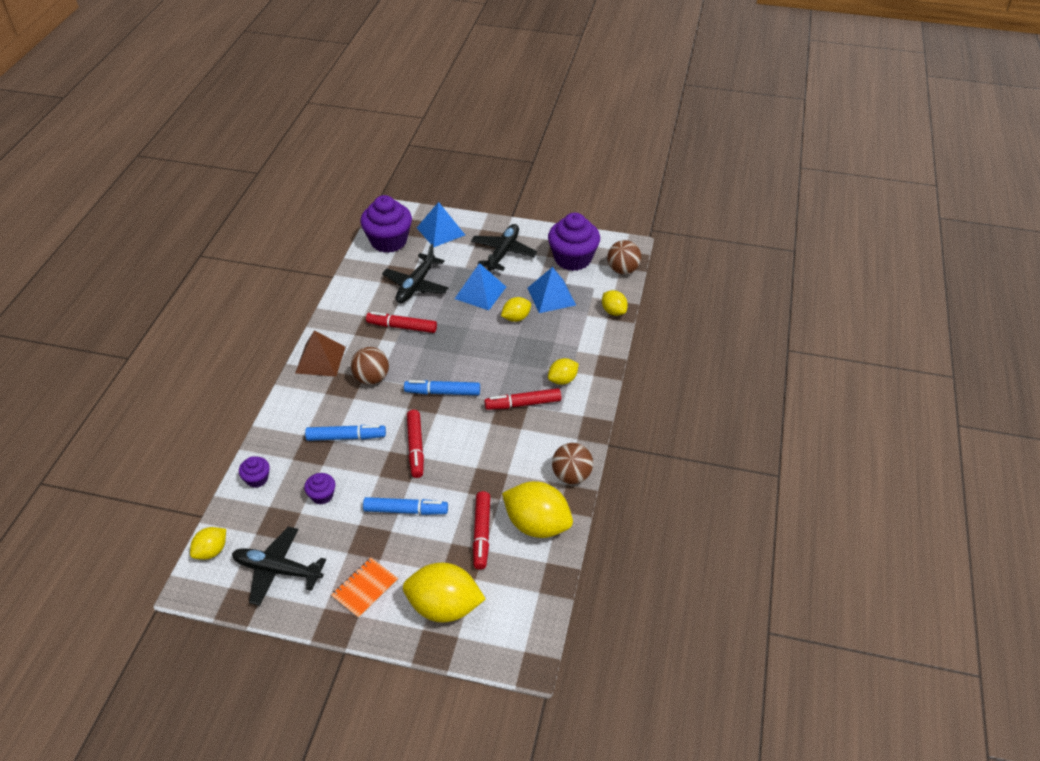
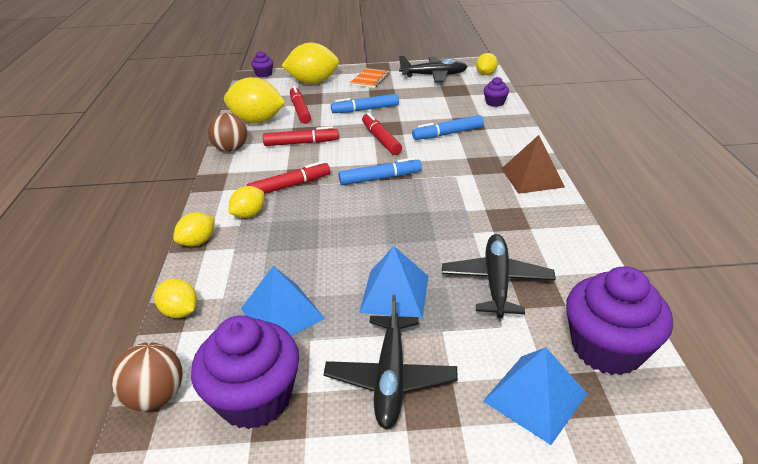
camera: 165 degrees right, 10 degrees down
purple cupcake [304,473,335,505] -> purple cupcake moved to [251,51,273,77]
brown ball [351,347,389,385] -> none
red marker [366,312,437,333] -> red marker moved to [263,126,339,146]
yellow lemon [501,297,531,322] -> yellow lemon moved to [173,212,215,247]

